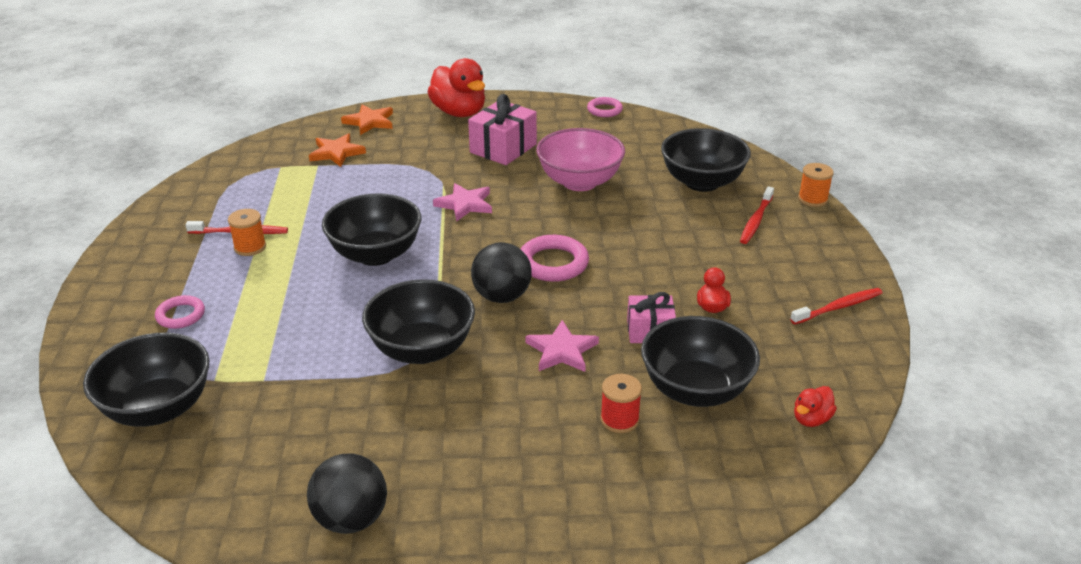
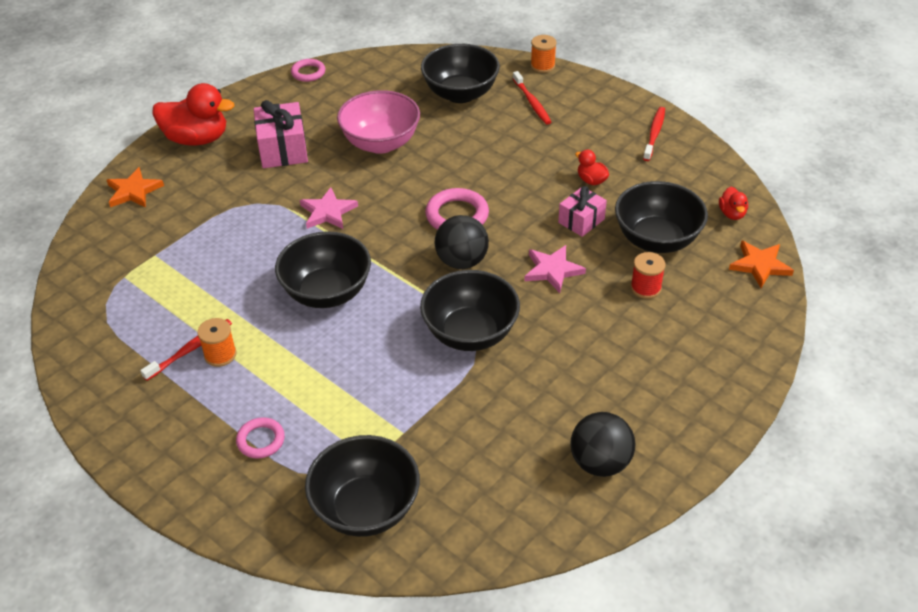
camera: 45 degrees left, 10 degrees up
orange star [309,133,366,167] -> orange star moved to [729,241,794,288]

